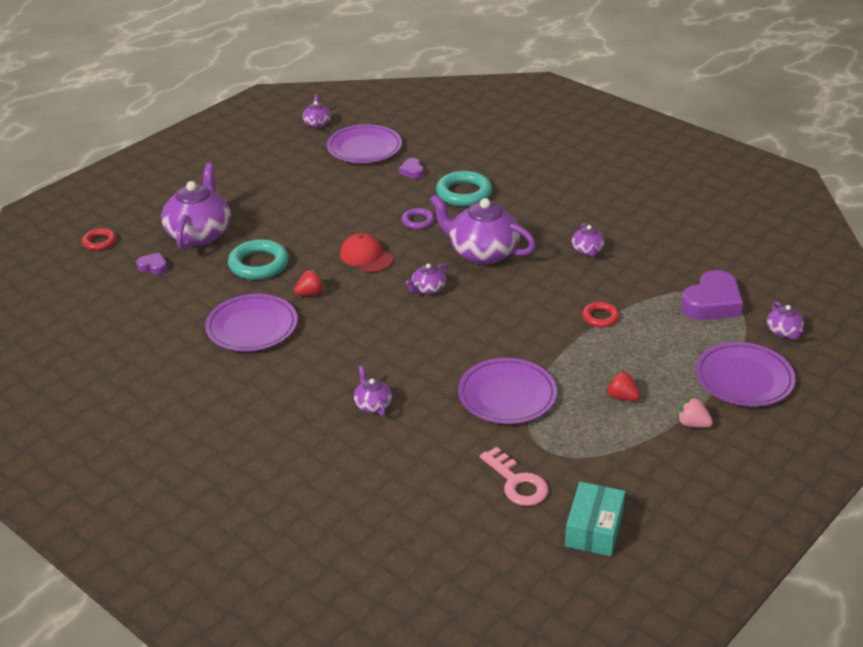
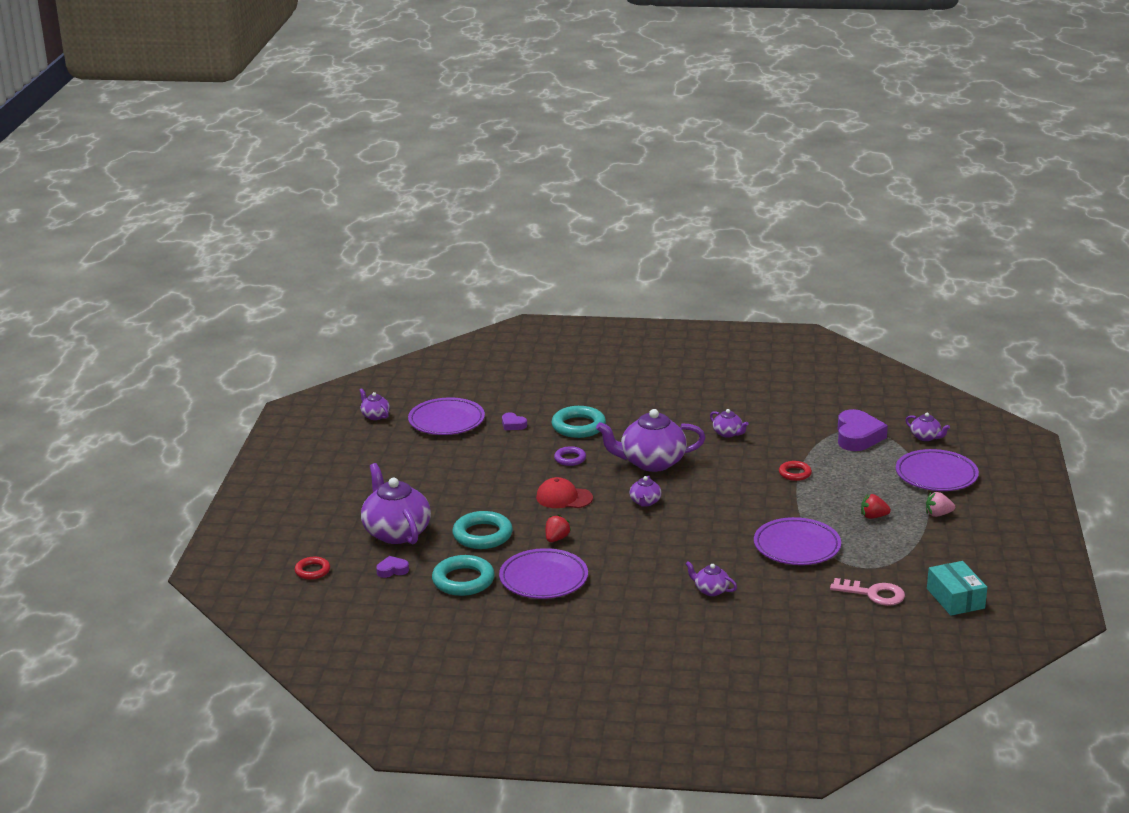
camera: 35 degrees left, 10 degrees down
none -> turquoise ring [432,555,495,596]

